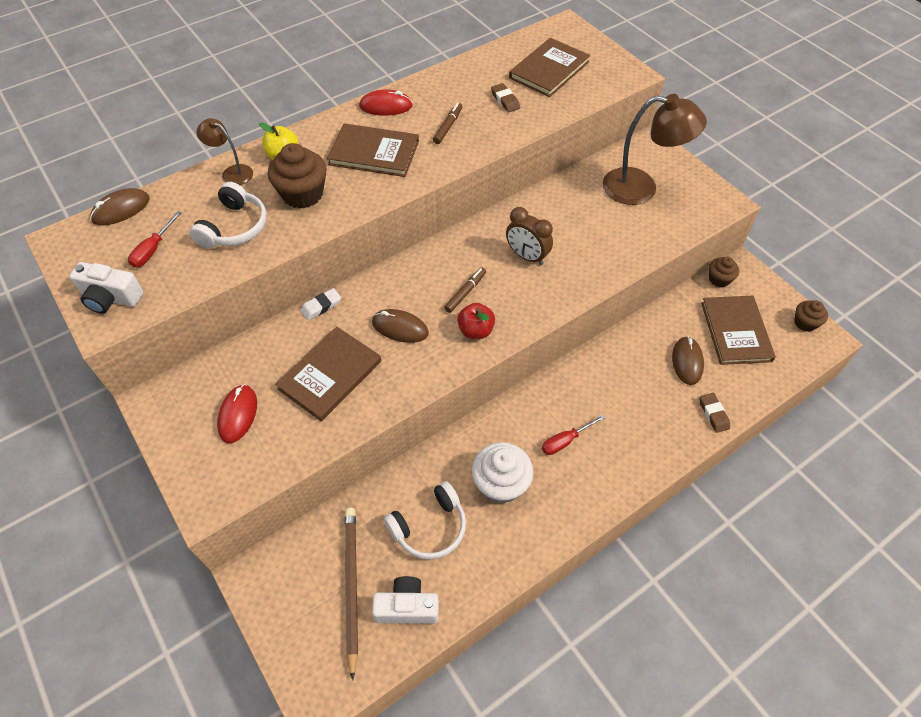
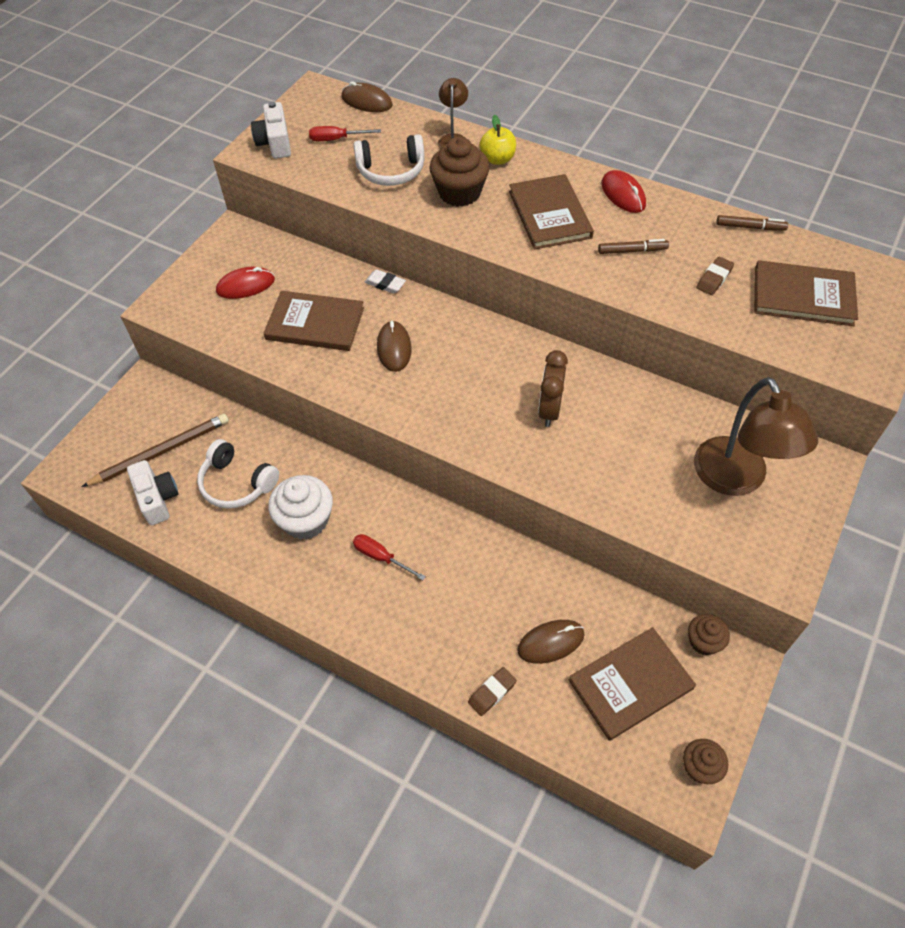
camera: 65 degrees right, 0 degrees up
brown marker [444,267,486,313] -> brown marker moved to [716,215,788,231]
red apple [457,303,495,339] -> none

